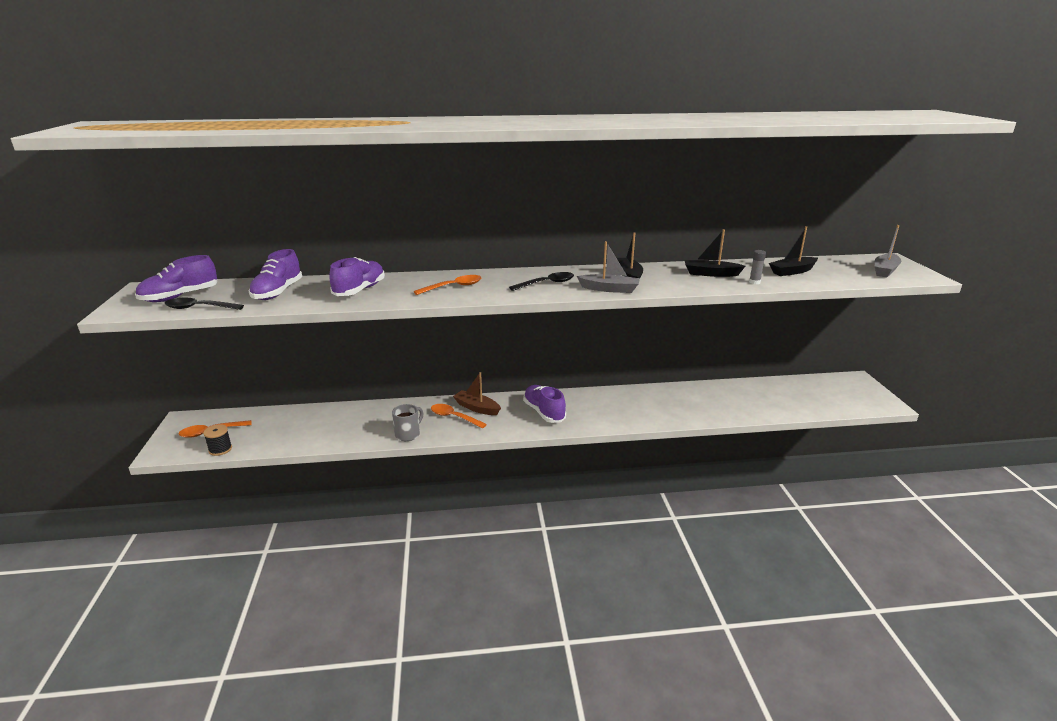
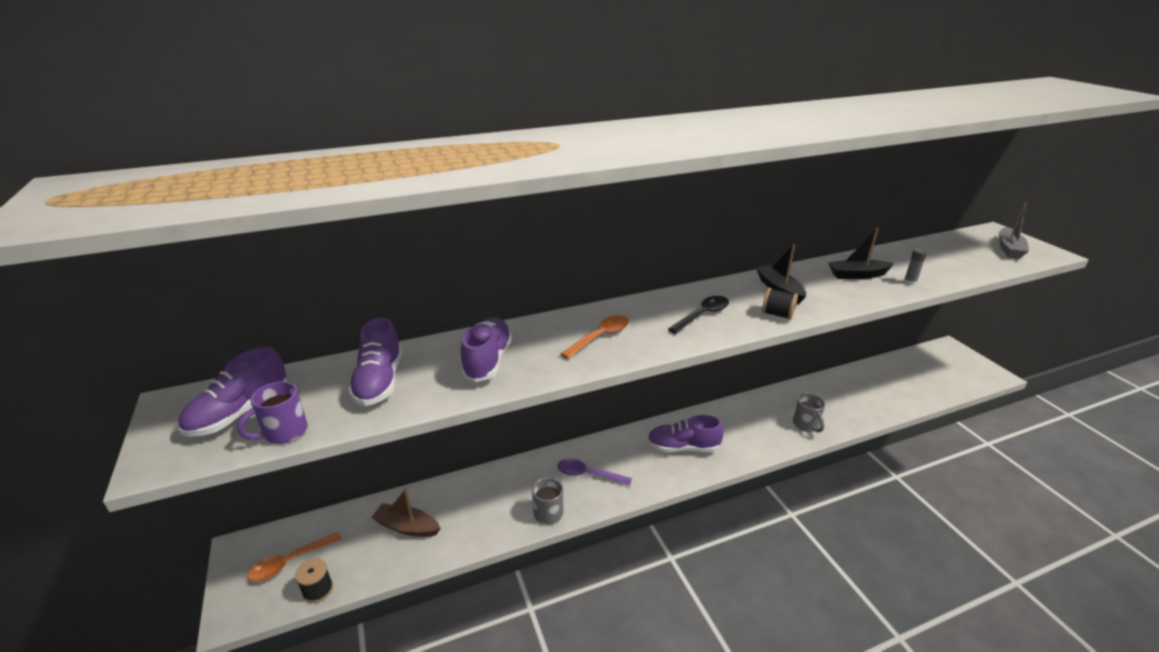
camera: 15 degrees left, 5 degrees up
black spoon [165,298,244,310] -> purple mug [237,381,308,444]
orange spoon [431,404,487,428] -> purple spoon [557,459,632,485]
brown boat [453,372,501,415] -> brown boat moved to [371,489,441,537]
purple shoe [523,385,566,423] -> purple shoe turned 45 degrees counterclockwise [647,415,724,452]
grey boat [577,241,640,293] -> black spool [762,288,798,320]
black boat [769,226,818,276] -> none
none -> grey mug [793,393,825,433]

